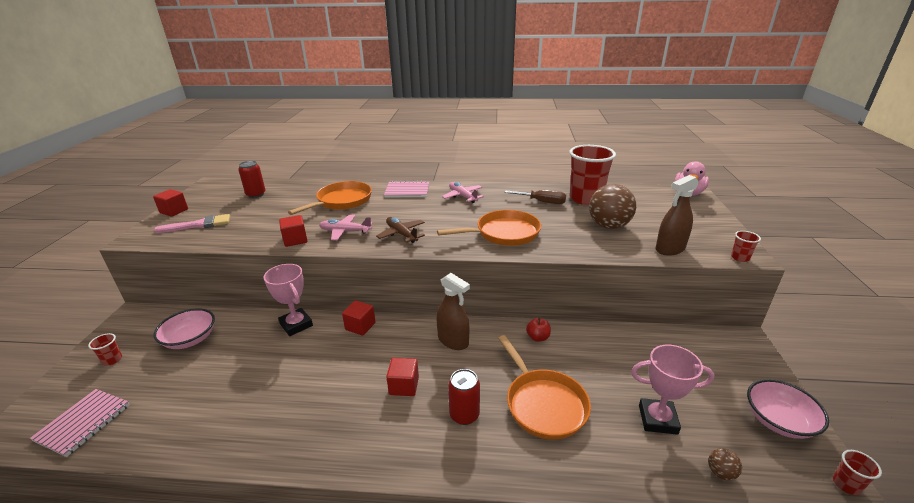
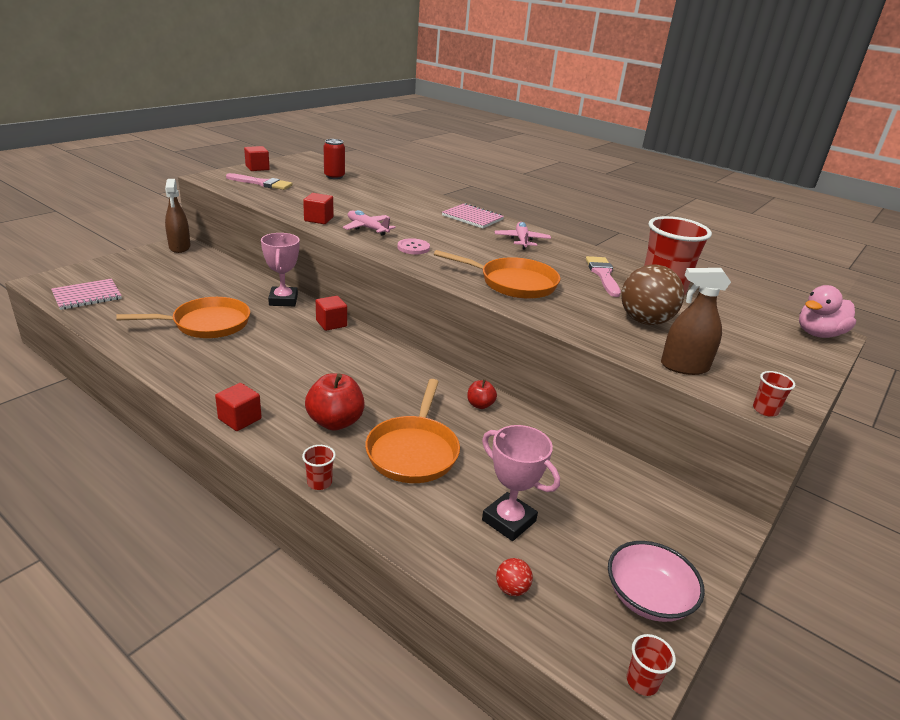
camera: 30 degrees right, 0 degrees up
red cup [88,333,122,366] -> red cup moved to [302,445,336,490]
pink bowl [154,308,215,349] -> none
orange pan [288,181,372,215] -> orange pan moved to [116,297,250,338]
brown plane [376,217,425,243] -> pink button [397,238,430,254]
red cube [386,358,419,396] -> red cube moved to [215,383,262,431]
brown spray bottle [436,273,470,350] -> brown spray bottle moved to [165,179,191,253]
red can [448,369,480,425] -> red apple [305,373,365,431]
brown screwdriver [505,190,566,204] -> pink brush [586,256,621,297]
brown ball [708,448,742,480] -> red ball [496,558,533,596]

